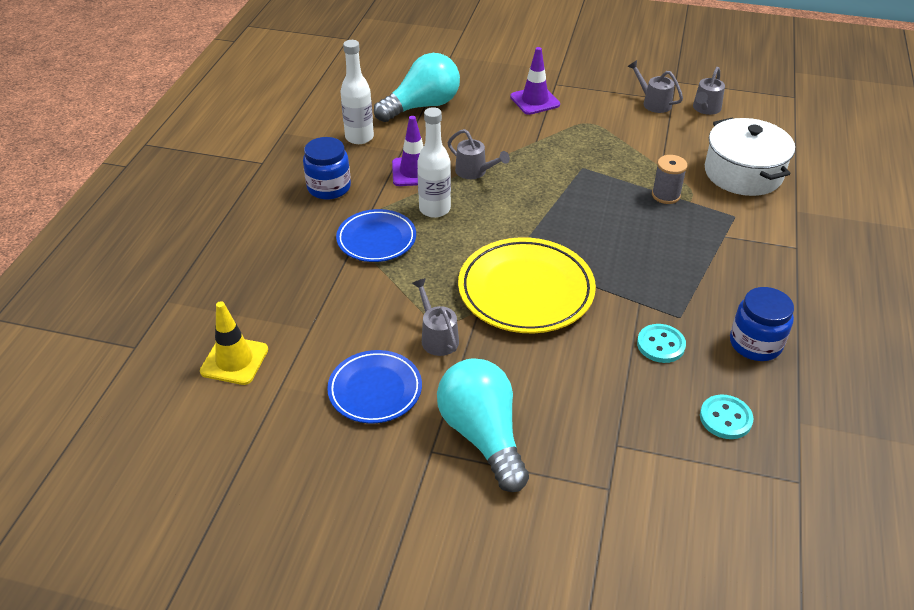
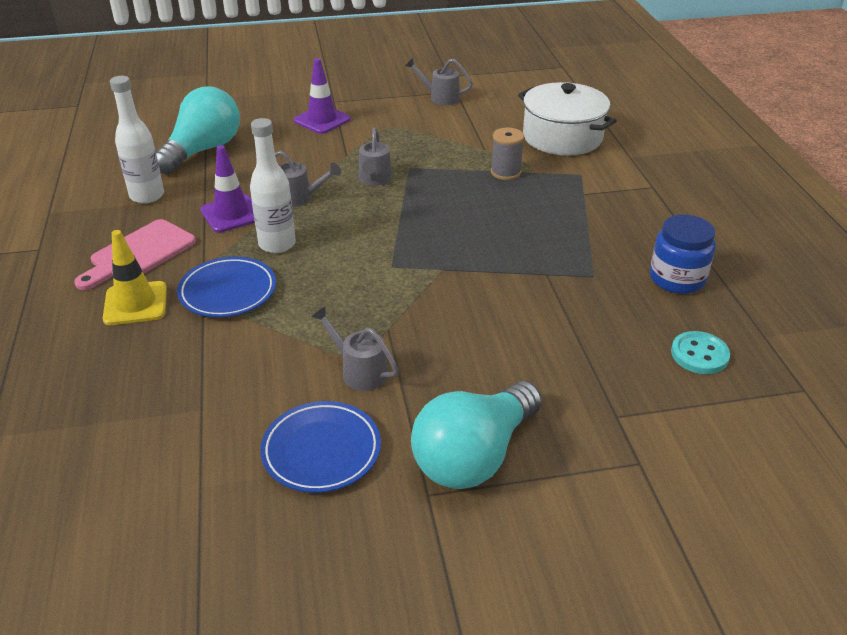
camera: 25 degrees left, 5 degrees down
yellow traffic cone [200,301,268,385] -> yellow traffic cone moved to [103,230,167,325]
blue jar [303,137,351,200] -> pink cutting board [74,219,196,290]
turquoise light bulb [437,358,529,492] -> turquoise light bulb turned 90 degrees counterclockwise [411,381,542,489]
yellow plate [458,237,596,333] -> none
turquoise button [637,324,686,363] -> none
grey watering can [693,67,725,115] -> grey watering can moved to [359,128,392,186]

